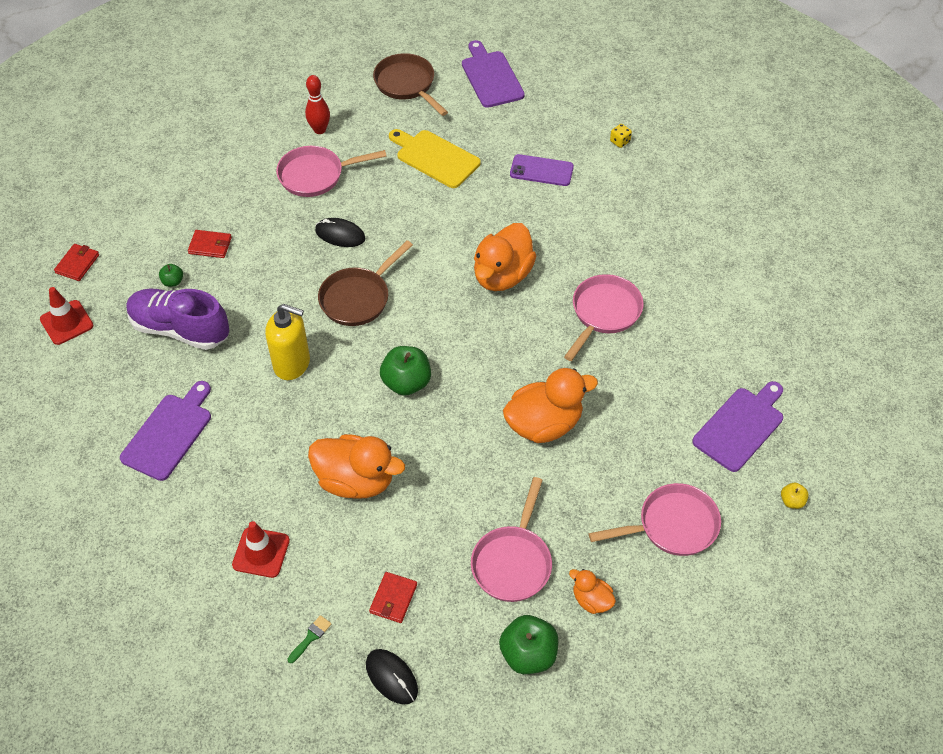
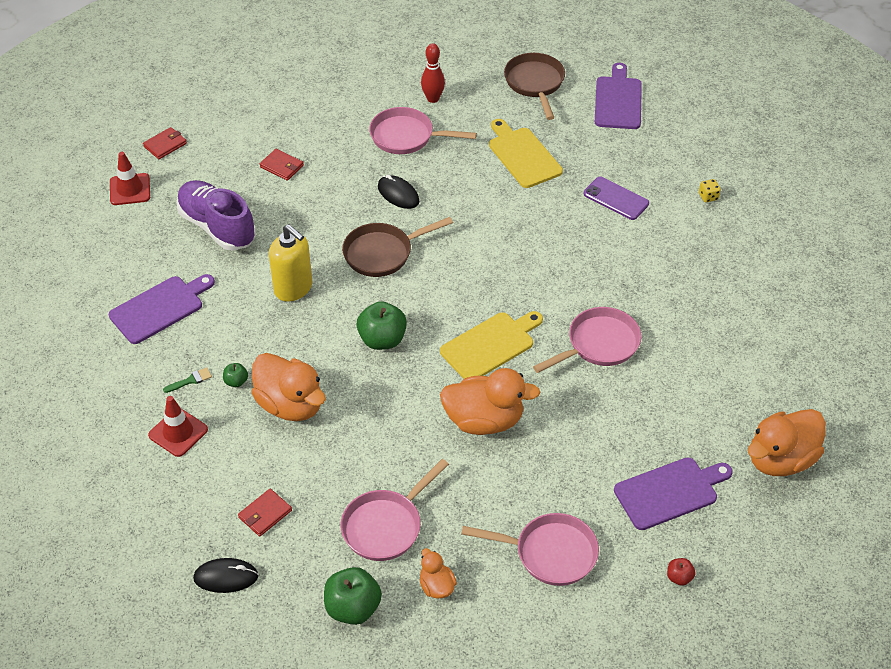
camera: 25 degrees right, 5 degrees down
green apple [159,264,183,287] -> green apple moved to [223,363,248,387]
green brush [288,615,331,663] -> green brush moved to [163,367,212,393]
black mouse [366,649,418,705] -> black mouse turned 75 degrees counterclockwise [193,558,258,593]
orange duck [474,223,536,291] -> orange duck moved to [747,409,826,476]
yellow apple [781,483,809,509] -> red apple [667,558,695,586]
none -> yellow cutting board [440,311,543,379]

